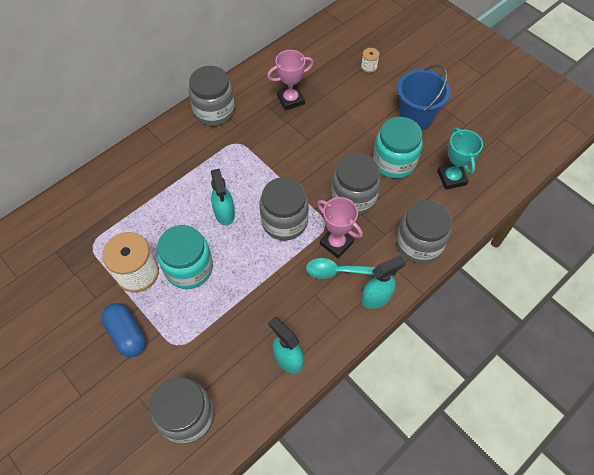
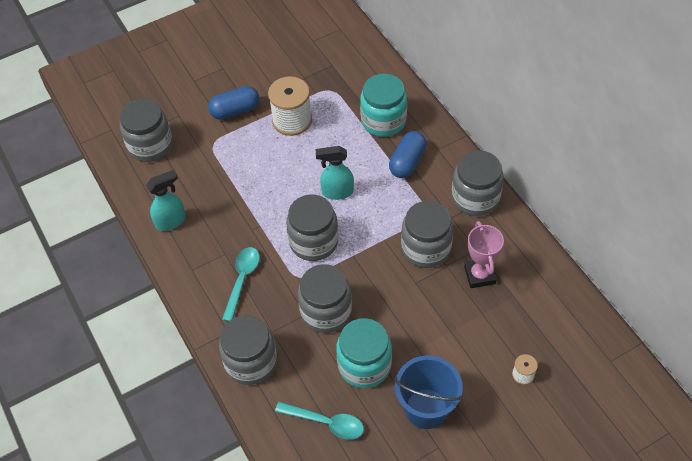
camera: 105 degrees right, 5 degrees down
turquoise jar [157,225,213,289] -> turquoise jar moved to [360,74,407,137]
pink trophy [317,197,363,258] -> none
turquoise spray bottle [361,255,406,309] -> none
turquoise trophy [437,127,483,190] -> turquoise spoon [275,402,364,440]
none -> blue capsule [389,131,427,178]
none -> grey jar [401,201,453,268]

